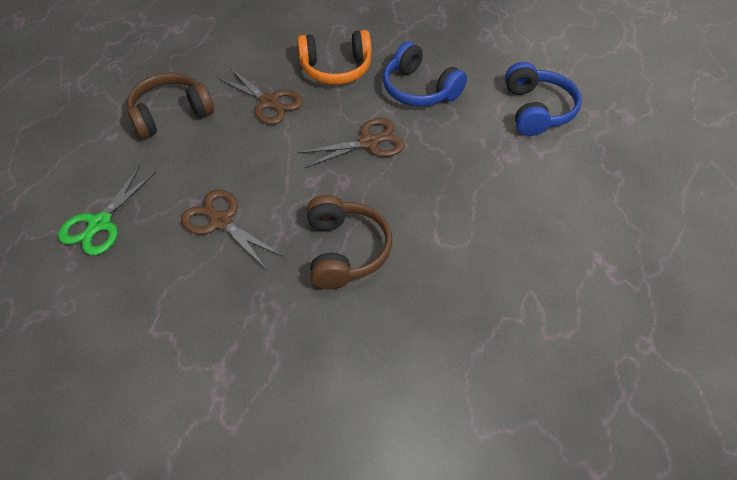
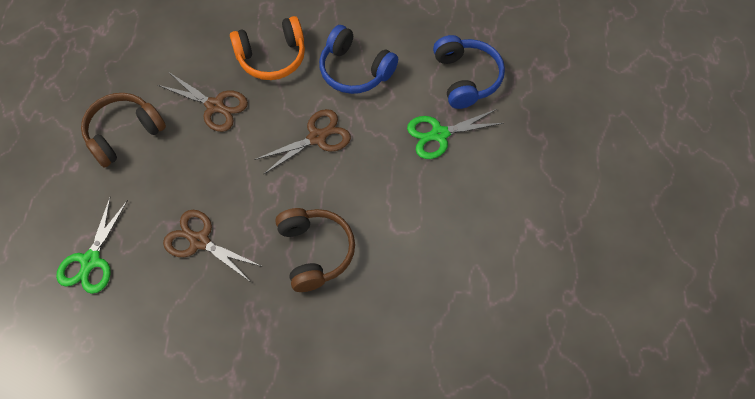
camera: 10 degrees left, 10 degrees up
none -> green scissors [407,109,504,159]

